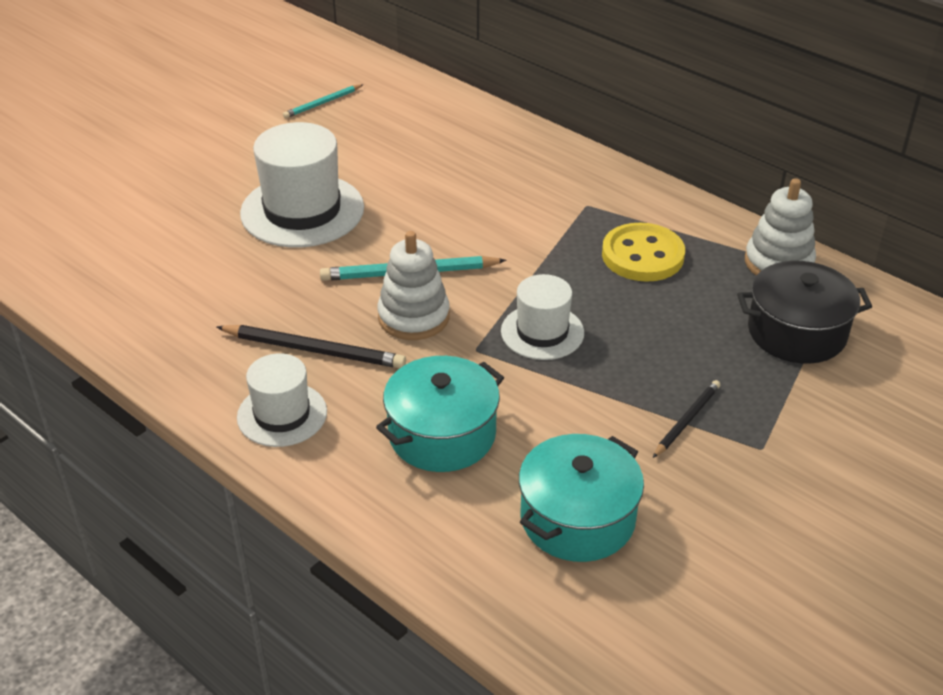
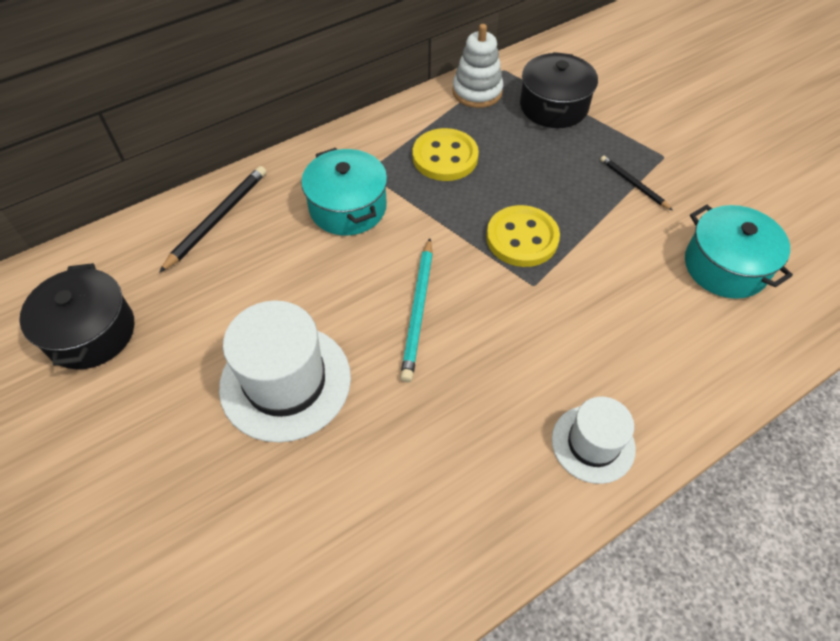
camera: 75 degrees left, 15 degrees up
black pencil [217,325,406,368] -> black pencil moved to [159,166,266,273]
turquoise pencil [283,84,363,118] -> black pot [19,263,134,369]
turquoise pot [376,356,504,472] -> turquoise pot moved to [301,148,387,236]
white stacking toy [377,231,450,340] -> none
white hat [501,274,584,360] -> yellow button [486,205,560,267]

